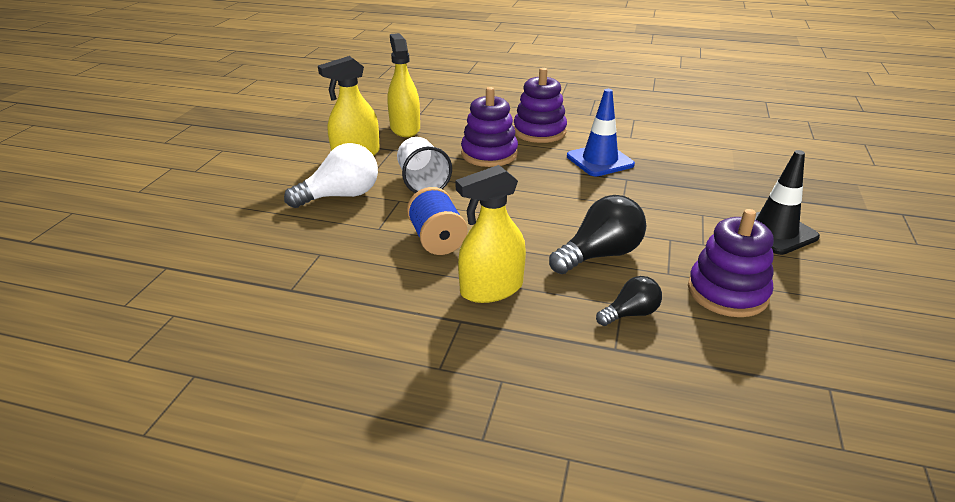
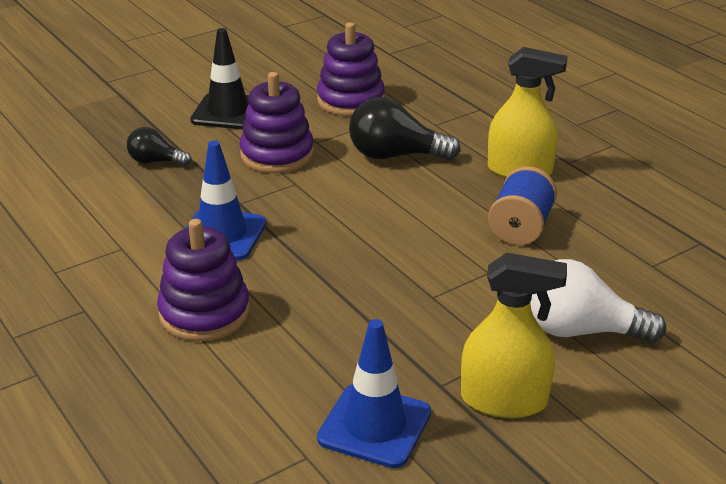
camera: 140 degrees left, 0 degrees up
yellow spray bottle [387,33,420,137] -> blue traffic cone [317,319,431,468]
white cup [397,137,452,193] -> none
purple stacking toy [461,87,518,167] -> purple stacking toy moved to [240,72,314,173]
black light bulb [596,276,662,326] -> black light bulb moved to [127,127,191,166]

